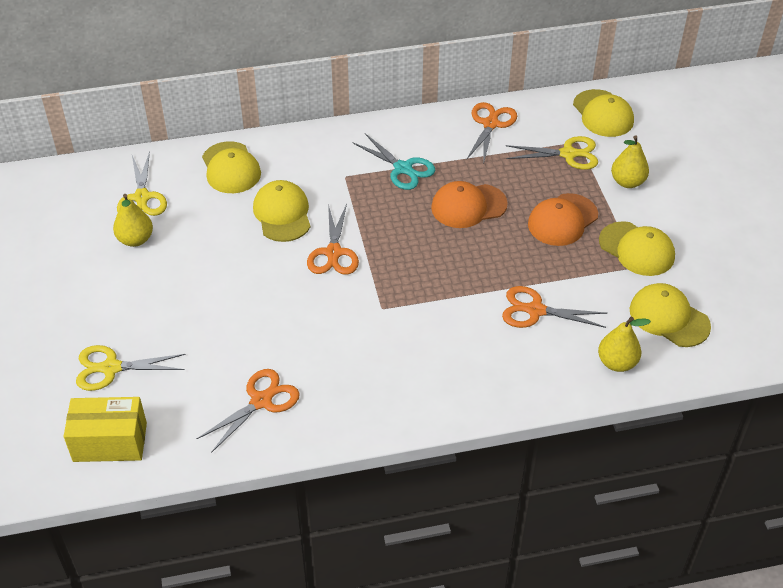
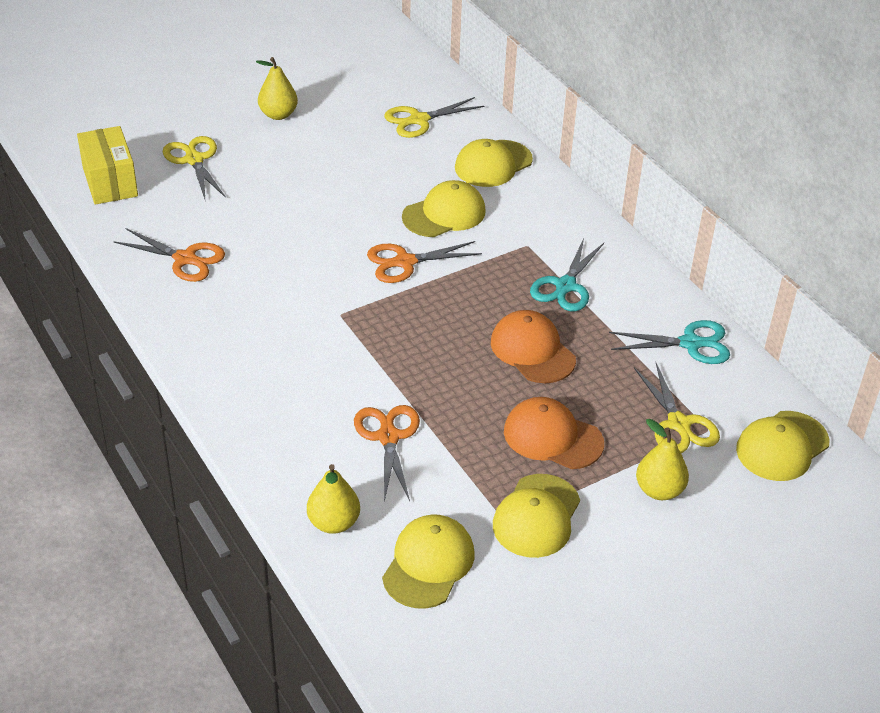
camera: 70 degrees right, 5 degrees down
yellow pear [113,194,153,247] -> yellow pear moved to [256,57,298,120]
orange scissors [466,102,517,161] -> turquoise scissors [609,320,730,364]

